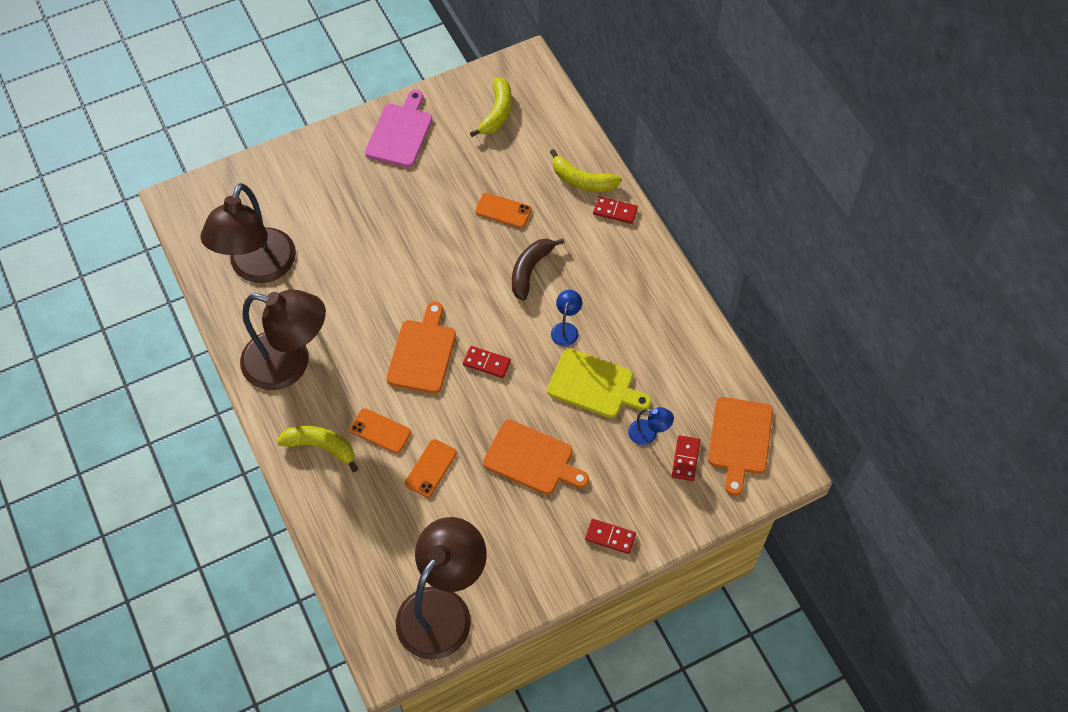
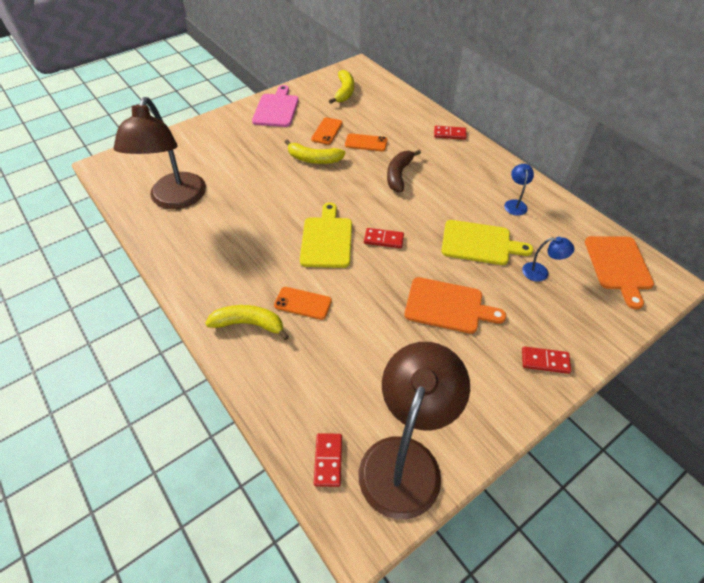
camera: 10 degrees left, 10 degrees down
brown lamp [240,289,326,390] -> none
orange cutting board [386,302,456,394] -> yellow cutting board [300,202,352,268]
orange phone [405,439,457,497] -> orange phone moved to [311,117,343,145]
yellow banana [550,149,622,192] -> yellow banana moved to [285,140,345,164]
blue lamp [551,290,582,346] -> blue lamp moved to [504,164,534,216]
red domino [672,435,700,481] -> red domino moved to [314,433,342,487]

